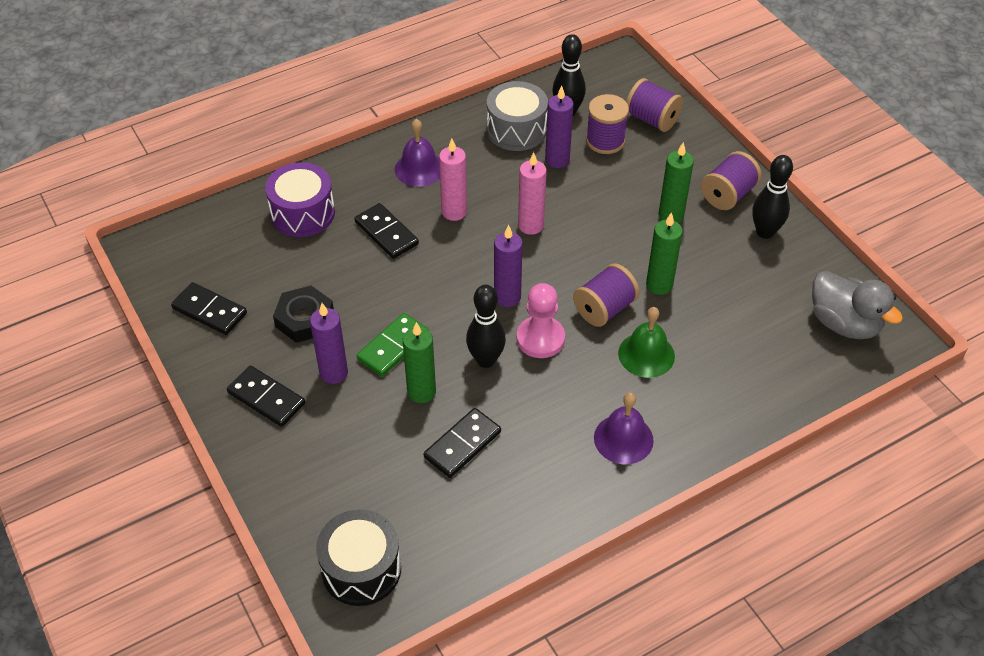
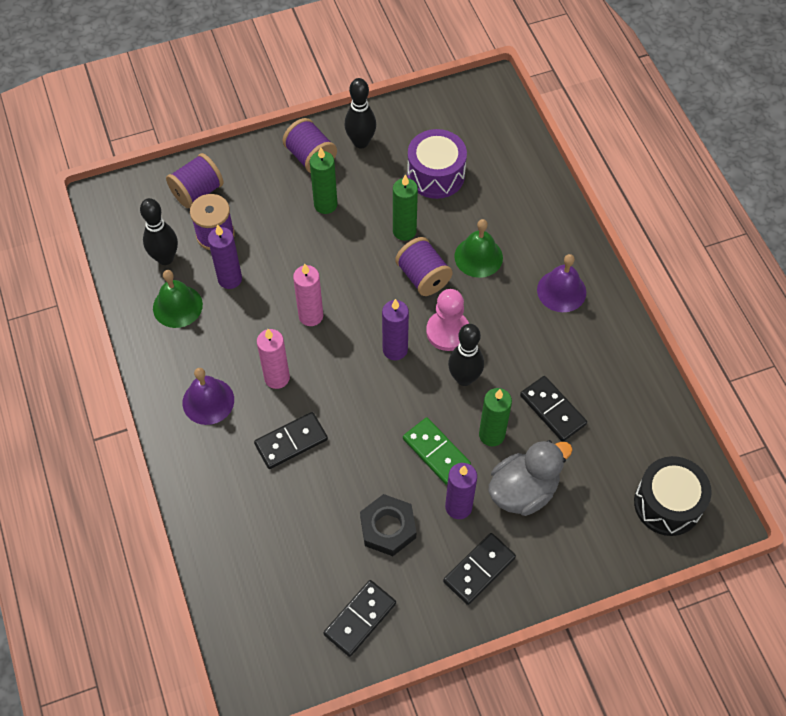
camera: 80 degrees left, 10 degrees up
purple drum [265,162,335,237] -> purple drum moved to [407,129,467,199]
grey drum [487,81,548,151] -> green bell [153,270,203,328]
grey duck [812,271,903,339] -> grey duck moved to [488,440,573,516]

